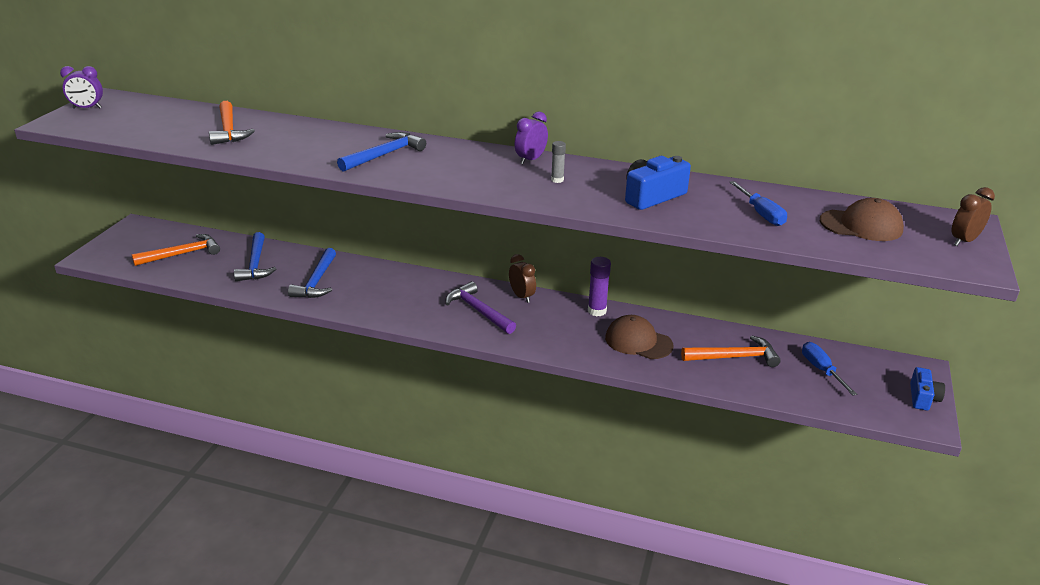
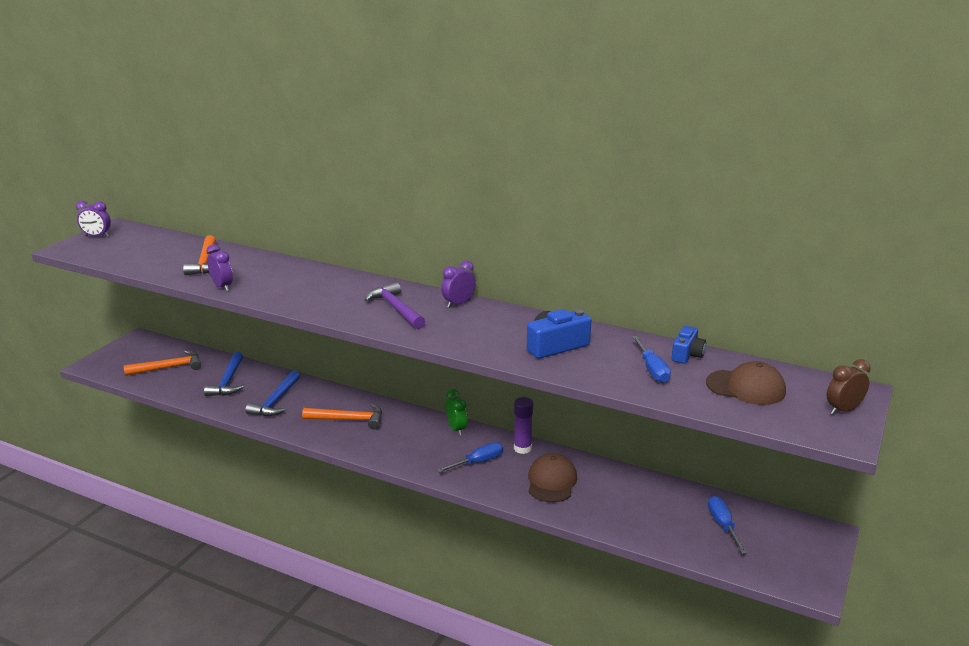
camera: 10 degrees right, 5 degrees down
blue hammer [337,132,426,172] -> none
purple hammer [446,281,516,334] -> purple hammer moved to [364,282,425,329]
brown clock [509,254,536,303] -> green clock [446,389,467,435]
grey glue stick [551,141,566,183] -> none
brown cap [605,315,673,359] -> brown cap turned 60 degrees clockwise [528,453,577,502]
orange hammer [681,335,781,367] -> orange hammer moved to [302,403,382,430]
blue camera [910,367,945,411] -> blue camera moved to [672,326,706,364]
none -> purple clock [207,244,233,291]
none -> blue screwdriver [437,442,503,473]

